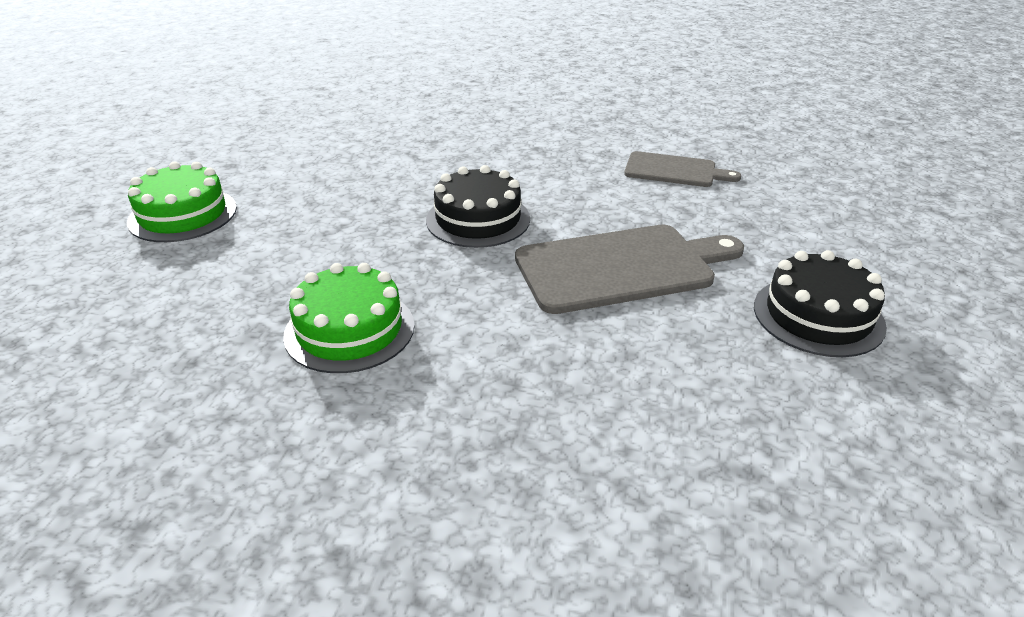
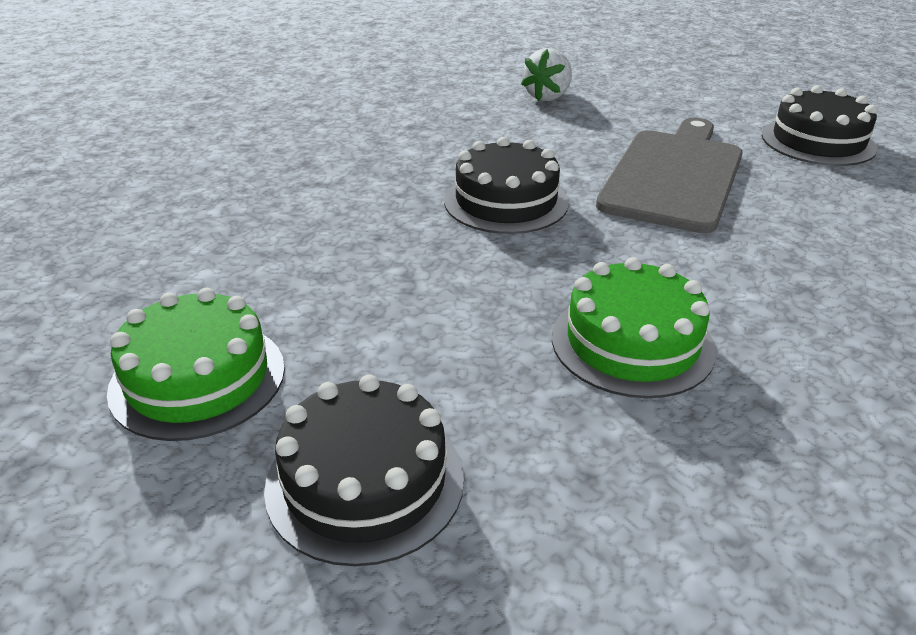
camera: 50 degrees left, 0 degrees up
grey cutting board [624,151,741,187] -> white strawberry [521,48,572,101]
none -> black cake [264,374,464,566]

